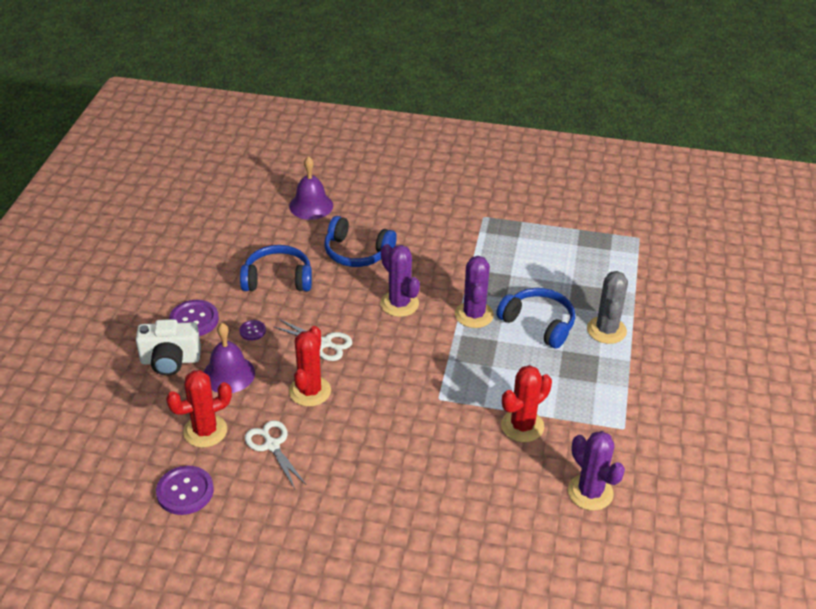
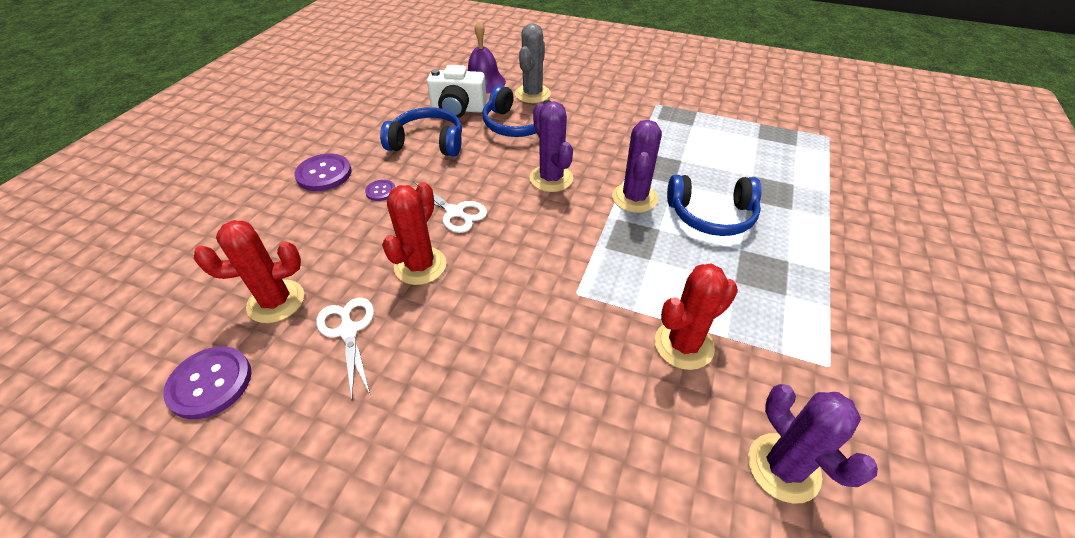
camera: 10 degrees right, 5 degrees up
white camera [136,319,201,376] -> white camera moved to [427,65,487,118]
purple bell [204,323,255,393] -> none
blue headphones [496,288,575,349] -> blue headphones turned 135 degrees clockwise [667,175,762,236]
grey cactus [587,271,628,344] -> grey cactus moved to [515,23,551,103]

